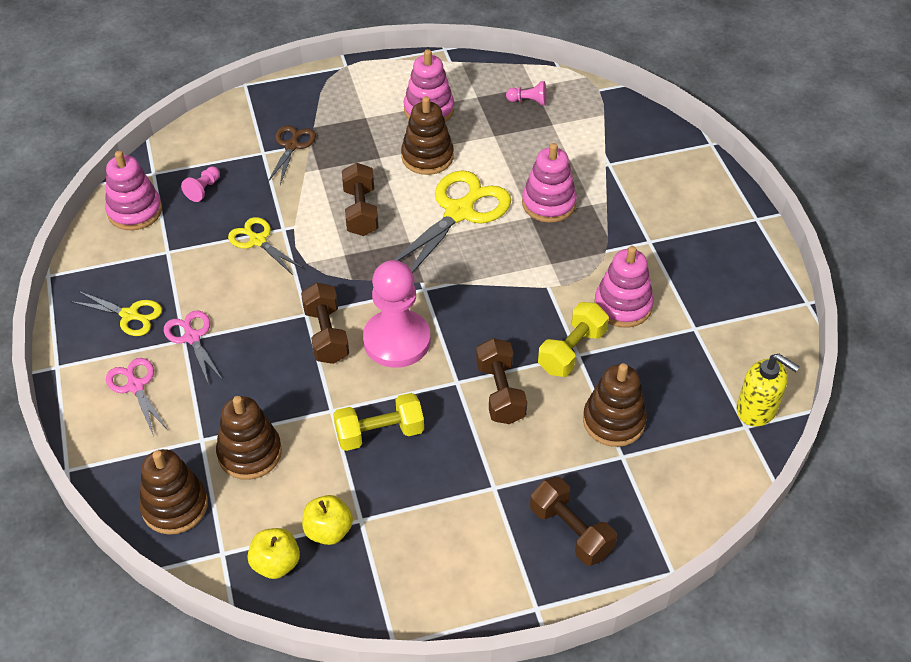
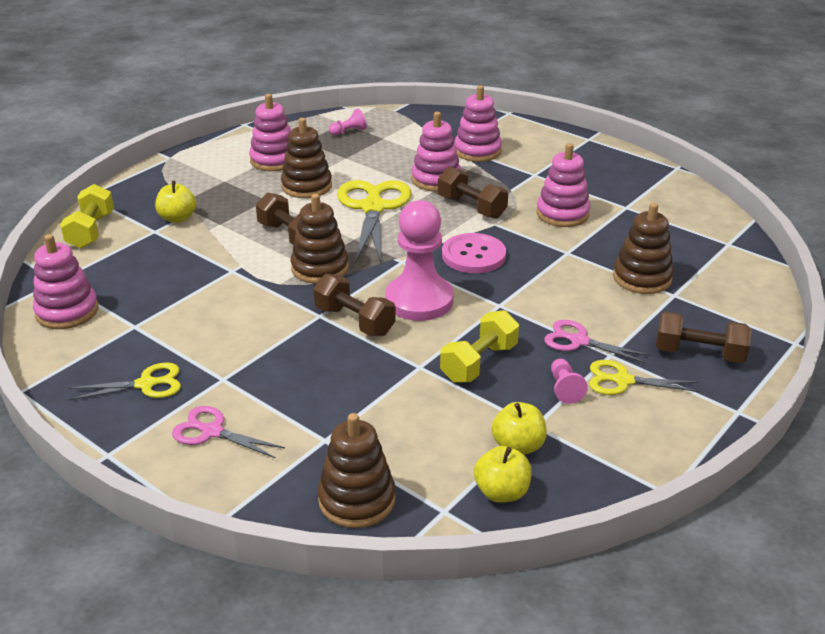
camera: 35 degrees left, 15 degrees down
pink scissors [164,311,223,385] -> pink scissors moved to [544,320,650,363]
pink pawn [181,166,220,202] -> pink pawn moved to [551,359,588,404]
brown stacking toy [216,396,282,480] -> brown stacking toy moved to [291,194,349,284]
yellow scissors [228,217,304,275] -> yellow scissors moved to [589,360,700,395]
brown scissors [267,125,316,185] -> yellow apple [155,181,196,223]
brown dumbbell [476,338,527,424] -> brown dumbbell moved to [438,167,508,219]
yellow dumbbell [538,302,609,377] -> yellow dumbbell moved to [60,184,114,249]
yellow soap dispenser [737,354,800,427] -> none
none -> pink button [442,233,506,273]
none -> pink stacking toy [454,85,502,162]

